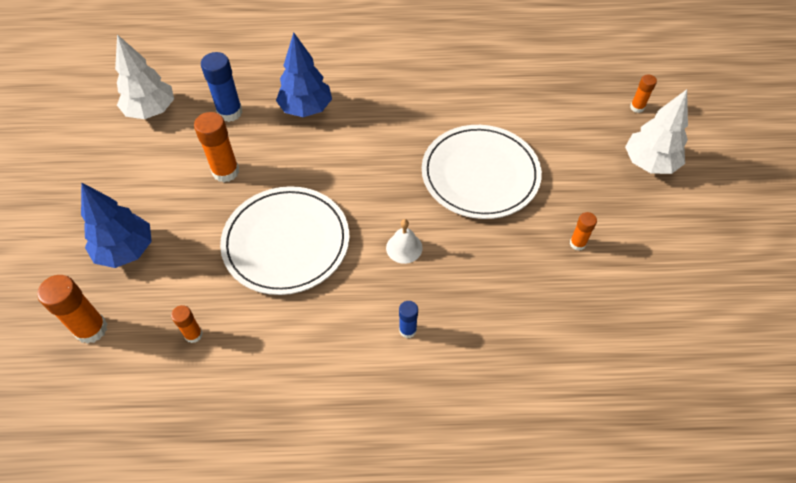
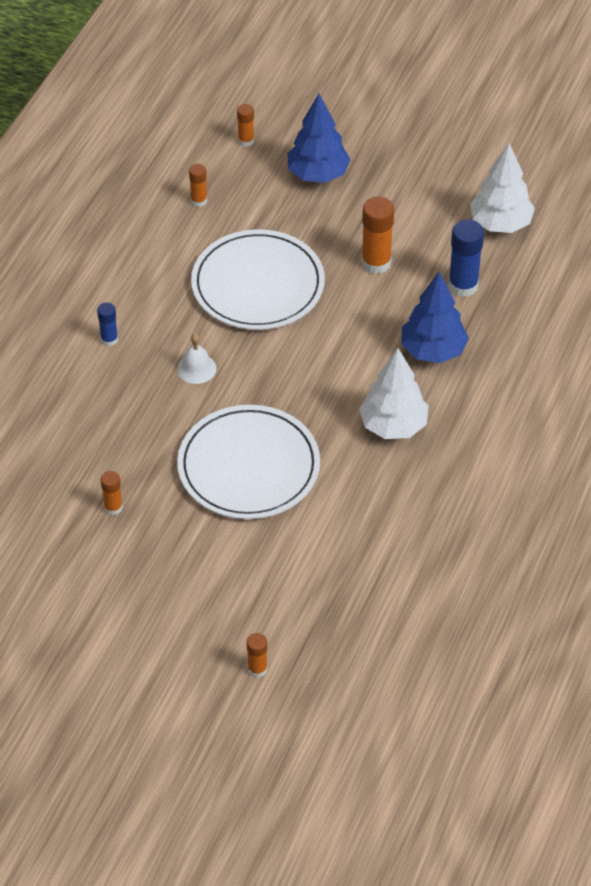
camera: 115 degrees right, 5 degrees down
orange glue stick [37,275,107,344] -> orange glue stick [237,104,254,147], size x0.57
white tree [625,89,688,174] -> white tree moved to [359,348,429,439]

